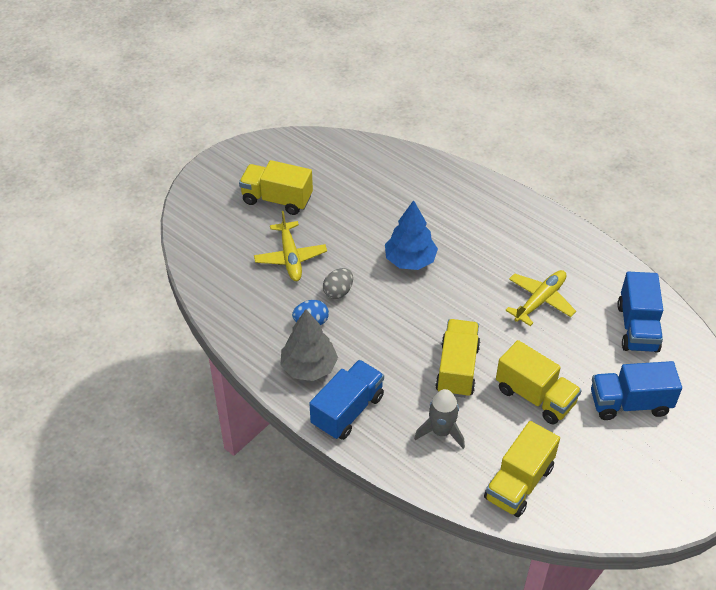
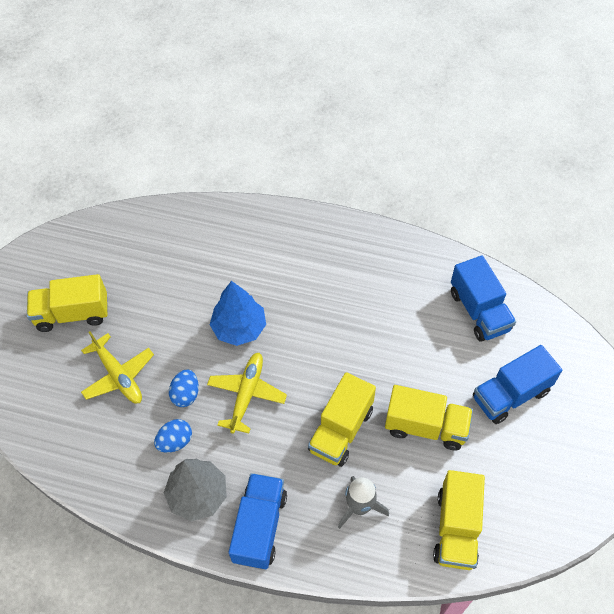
camera: 25 degrees left, 10 degrees up
grey egg [323,268,353,299] -> blue egg [169,369,199,407]
yellow truck [435,319,480,398] -> yellow truck turned 135 degrees counterclockwise [308,372,376,467]
yellow plane [505,270,576,326] -> yellow plane moved to [207,353,287,434]

